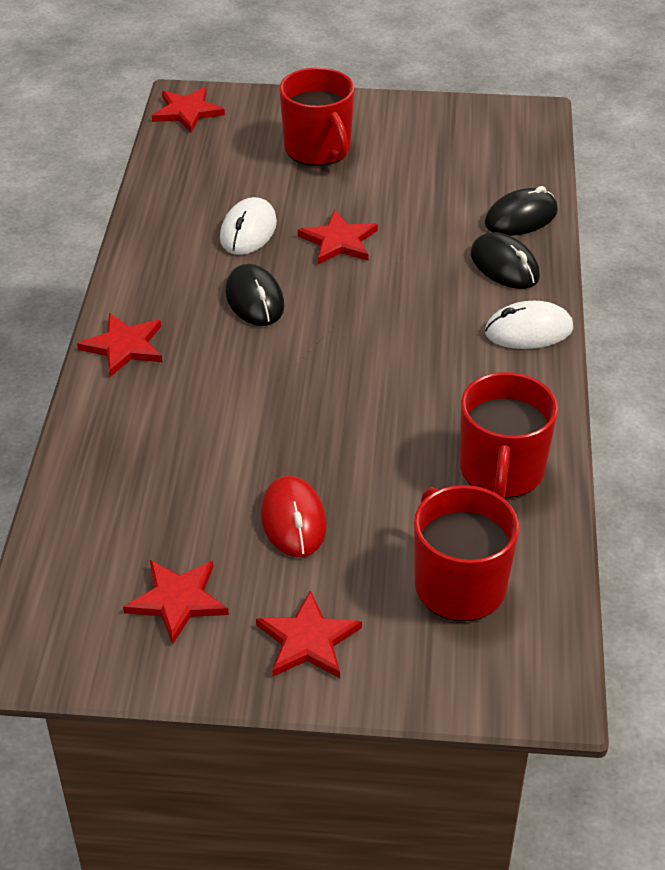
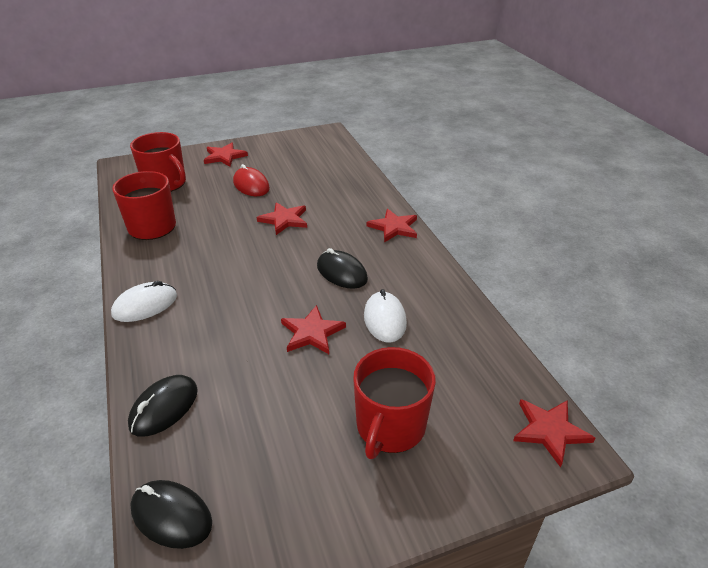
camera: 155 degrees right, 5 degrees down
red star [123,560,229,644] -> red star moved to [257,202,307,235]
red mug [279,68,354,166] -> red mug turned 105 degrees counterclockwise [353,347,436,459]
black mouse [471,232,540,289] -> black mouse moved to [130,480,212,549]

